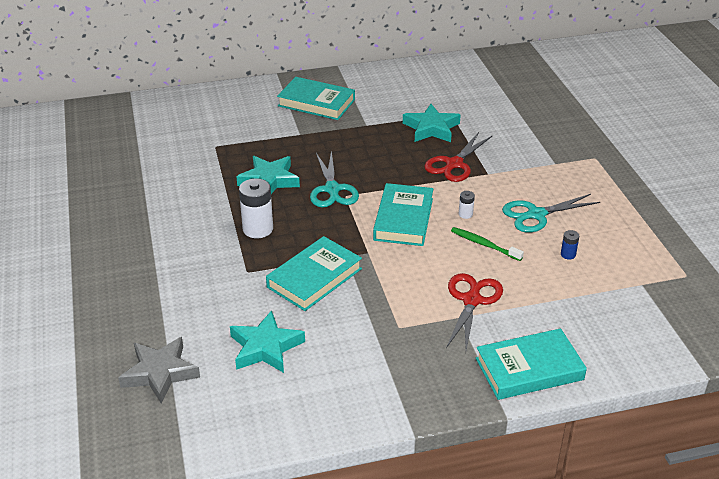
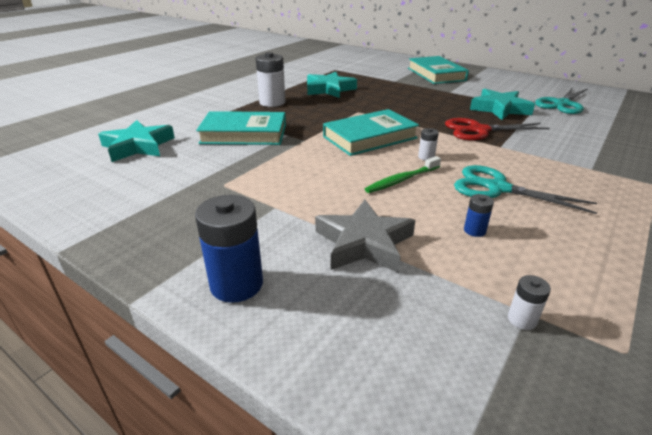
camera: 50 degrees right, 5 degrees down
grey star [118,337,200,404] -> grey star moved to [315,200,416,273]
turquoise scissors [310,150,359,207] -> turquoise scissors moved to [535,88,587,114]
red scissors [446,273,503,350] -> none
green toothbrush [451,227,524,261] -> green toothbrush turned 120 degrees counterclockwise [365,156,441,193]
turquoise book [476,328,587,400] -> blue battery [195,195,263,303]
none -> white battery [508,275,551,330]

